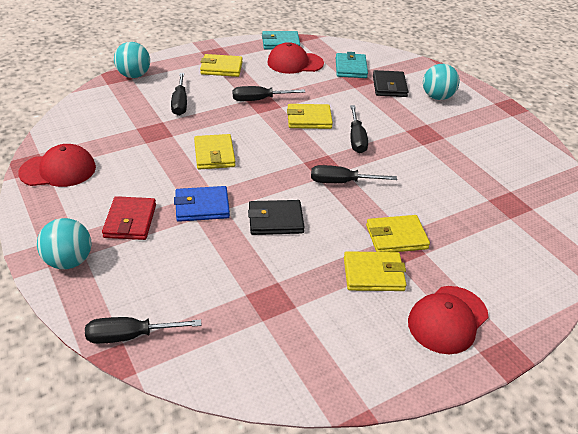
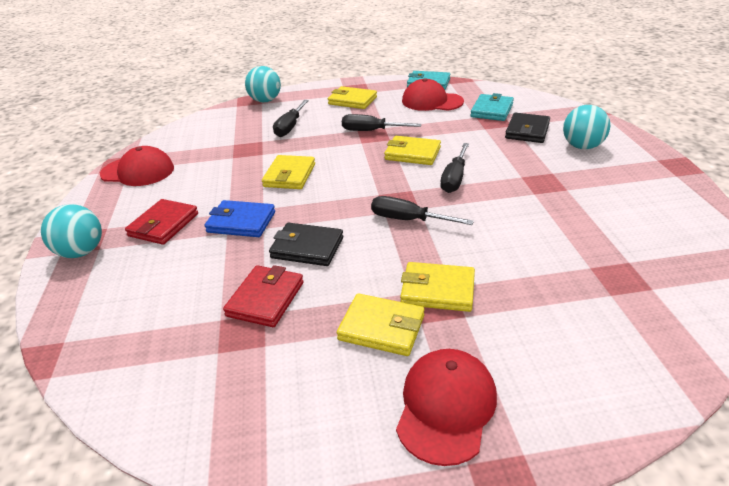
camera: 25 degrees right, 5 degrees down
black screwdriver [85,317,202,344] -> none
red cap [408,286,489,354] -> red cap turned 135 degrees clockwise [396,349,497,466]
none -> red wallet [223,265,304,327]

